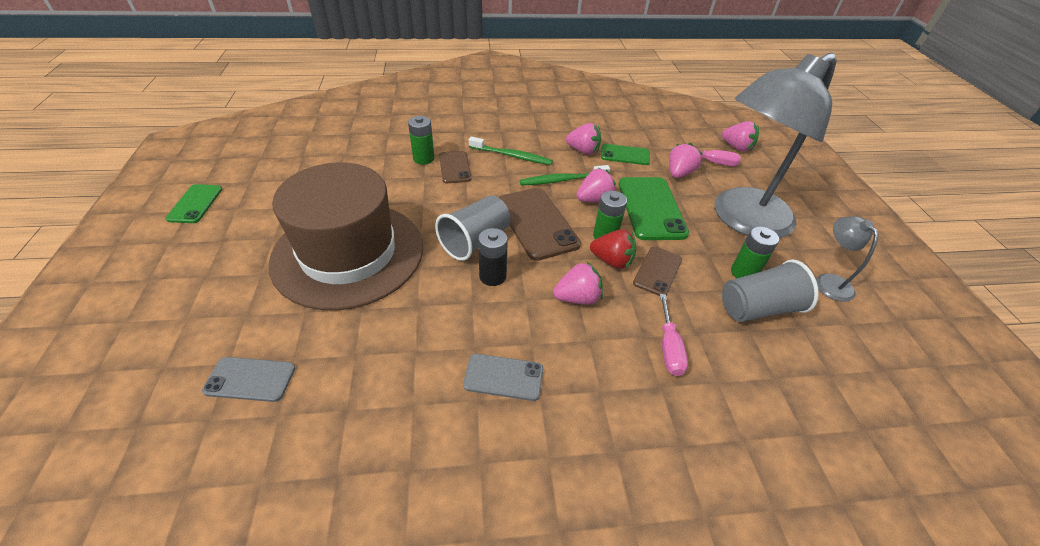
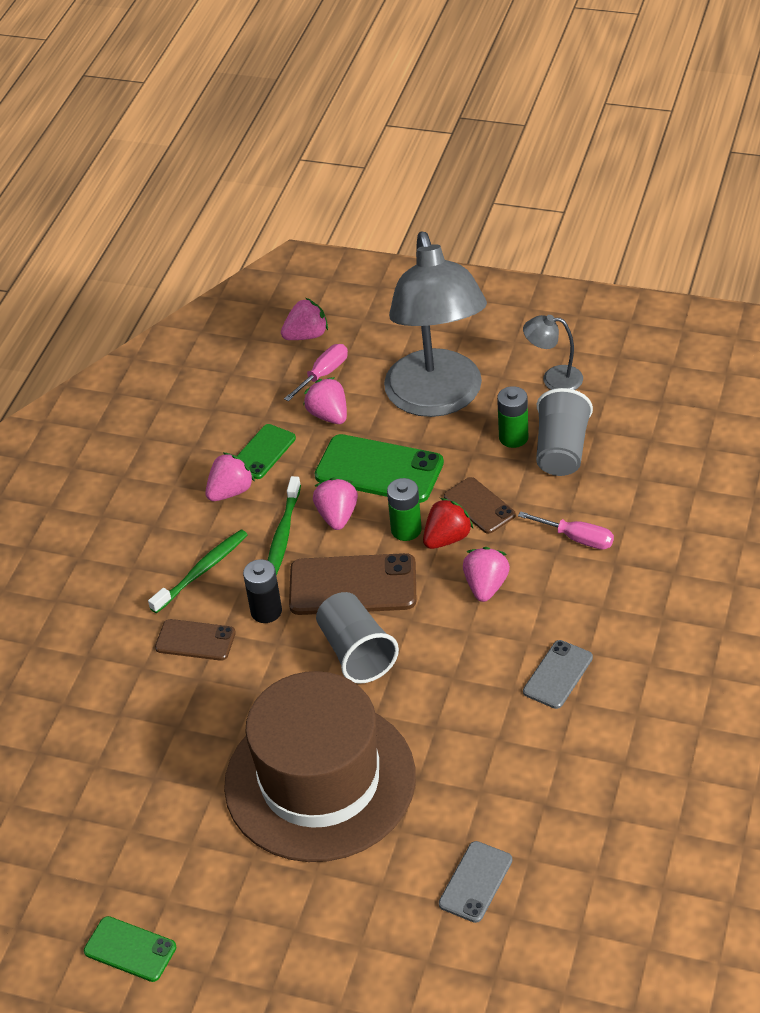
camera: 60 degrees left, 0 degrees up
green battery [408,116,435,165] -> none
black battery [478,228,508,286] -> black battery moved to [243,559,282,623]

